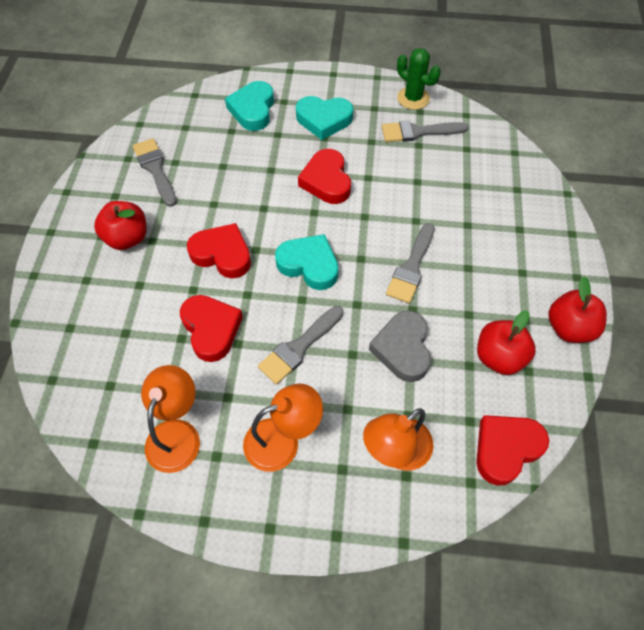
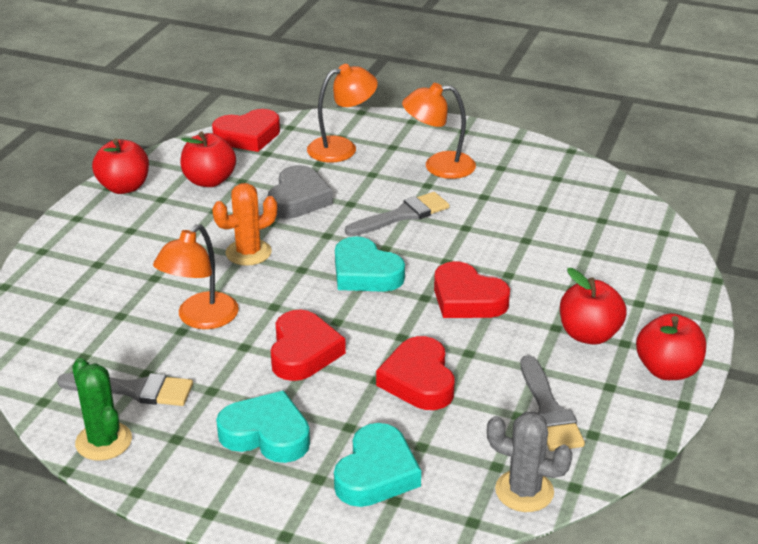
camera: 165 degrees left, 25 degrees down
orange lamp [141,365,200,473] -> orange lamp moved to [153,224,239,329]
red heart [180,295,243,362] -> red heart moved to [376,336,455,410]
grey brush [386,223,435,303] -> orange cactus [212,183,277,266]
none -> grey cactus [487,412,573,512]
none -> red apple [636,313,706,380]

